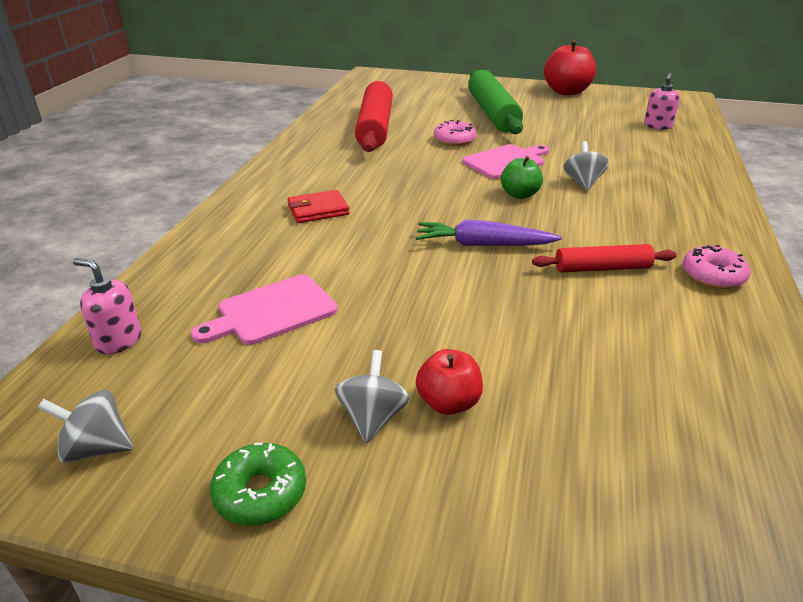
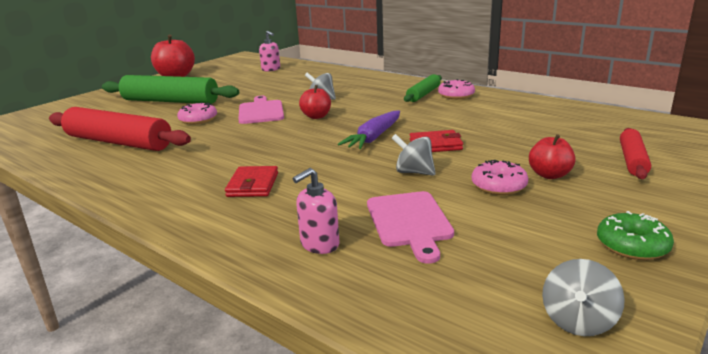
camera: 65 degrees left, 10 degrees down
pink soap dispenser [73,258,142,355] -> pink soap dispenser moved to [293,168,339,254]
grey spinning top [335,350,410,443] -> grey spinning top moved to [392,134,436,176]
green apple [501,156,543,199] -> red apple [299,85,331,119]
red rolling pin [532,244,677,273] -> red rolling pin moved to [620,128,651,179]
none -> green rolling pin [404,74,442,102]
none -> red wallet [410,130,463,152]
none -> pink donut [472,160,529,195]

